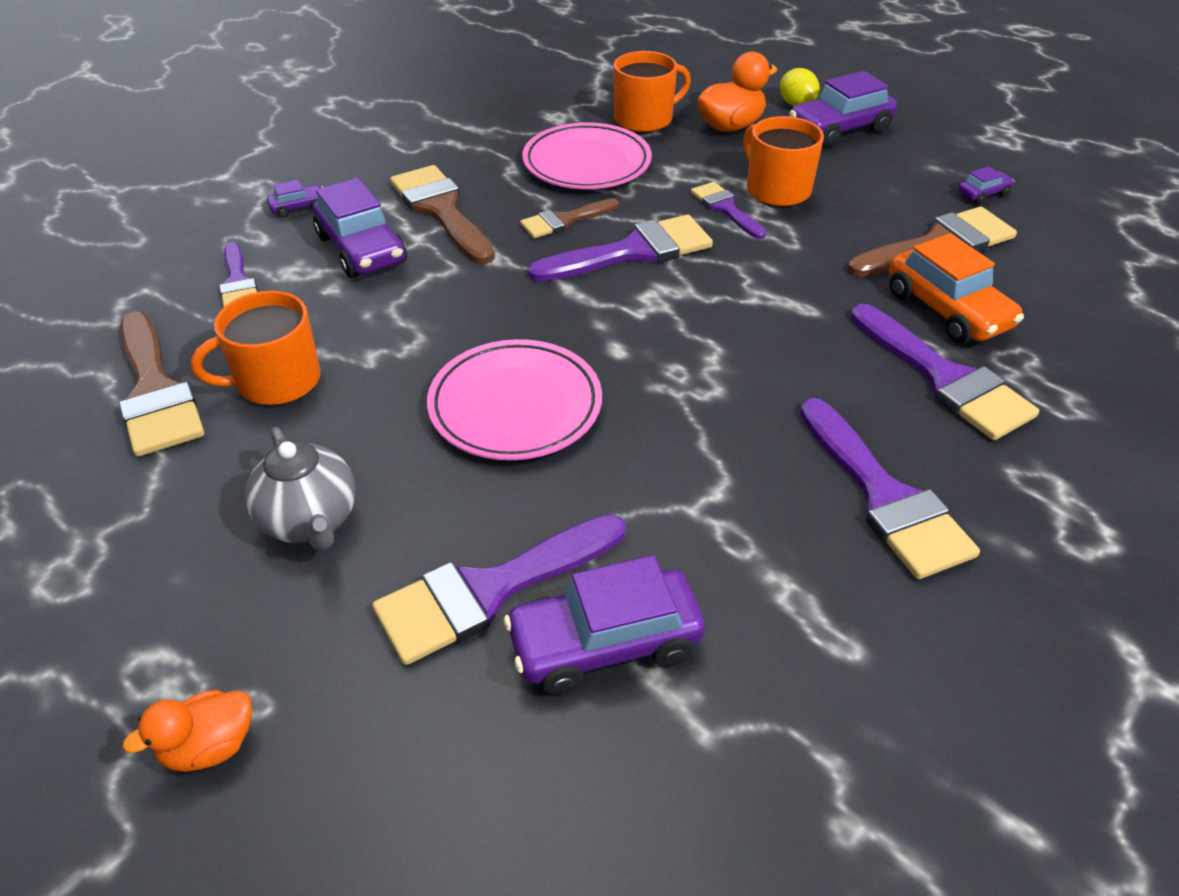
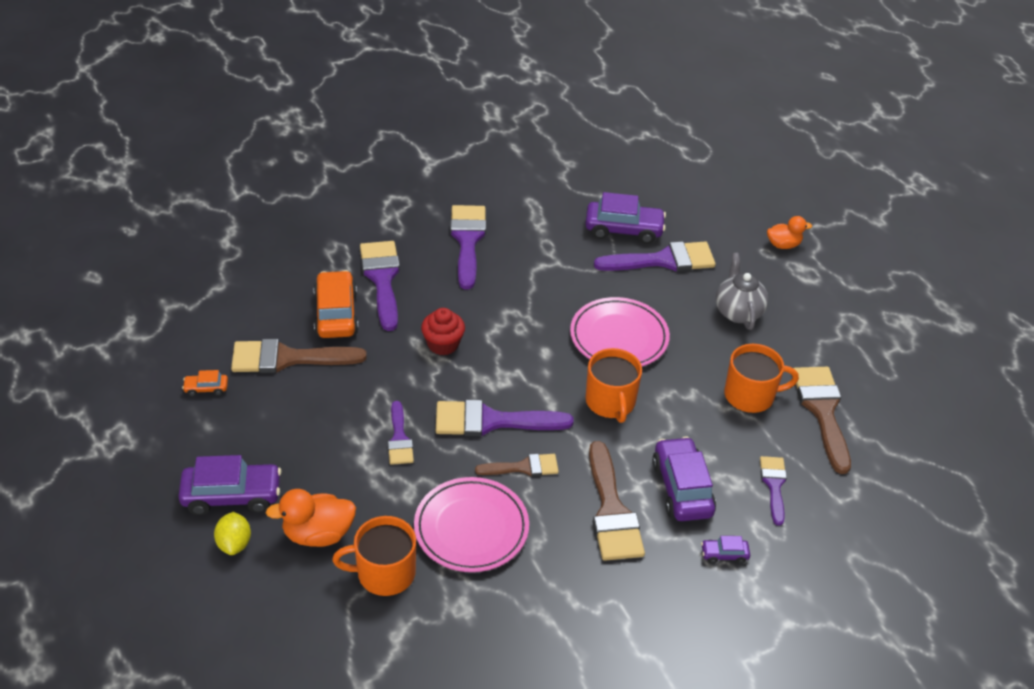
camera: 160 degrees left, 0 degrees up
orange mug [743,116,824,207] -> orange mug moved to [586,348,642,423]
purple car [958,166,1014,204] -> orange car [182,370,228,397]
none -> red cupcake [421,308,465,355]

